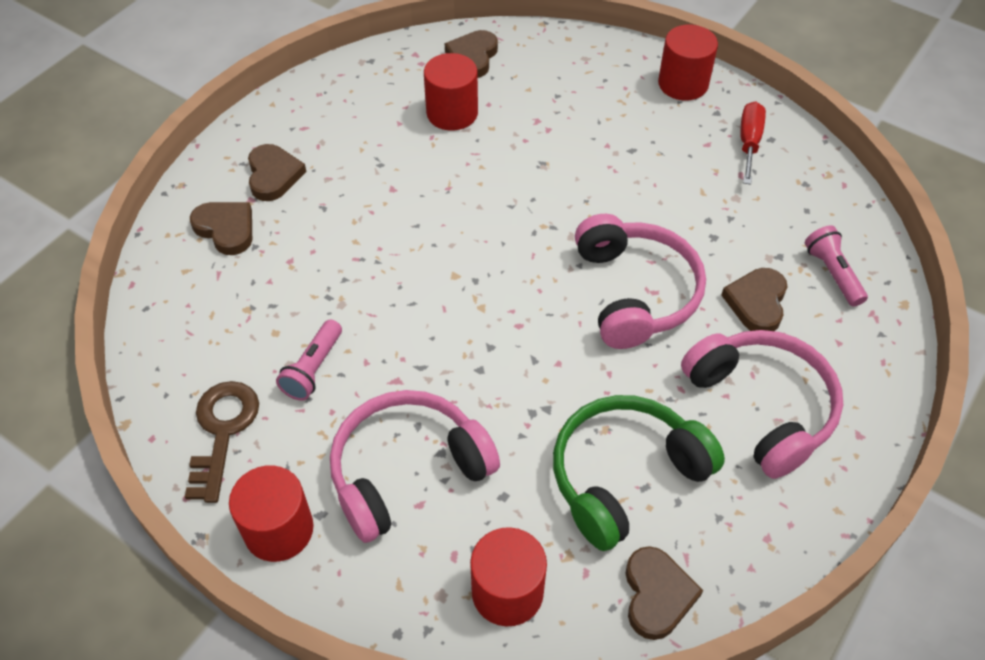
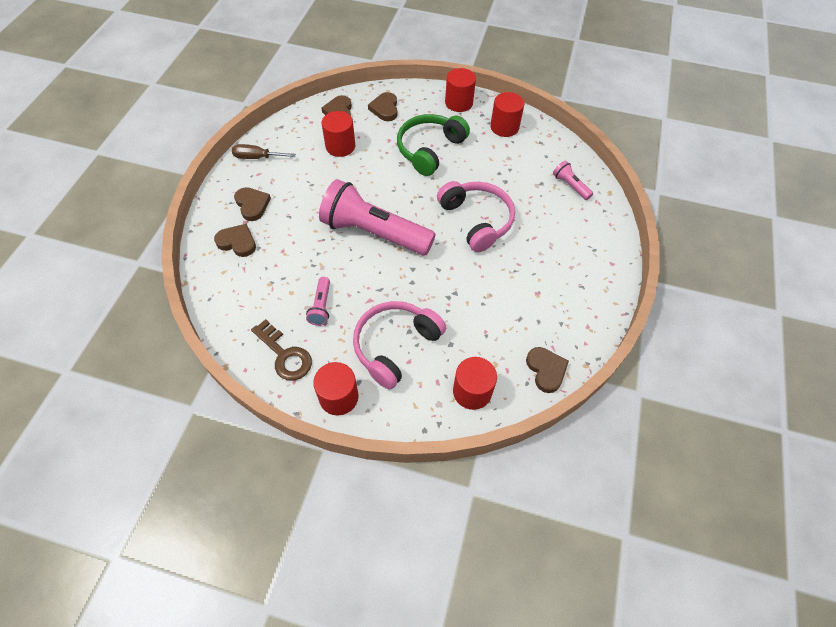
camera: 20 degrees left, 5 degrees up
brown key [185,381,259,503] -> brown key turned 150 degrees clockwise [251,319,312,380]
green headphones [553,395,725,551] -> green headphones moved to [397,114,470,176]
pink headphones [681,330,843,479] -> none
brown heart [721,268,787,331] -> brown heart moved to [368,92,397,121]
red screwdriver [740,101,766,184] -> red cylinder [490,92,524,137]
none -> brown screwdriver [232,144,296,159]
none -> pink flashlight [319,179,436,255]

